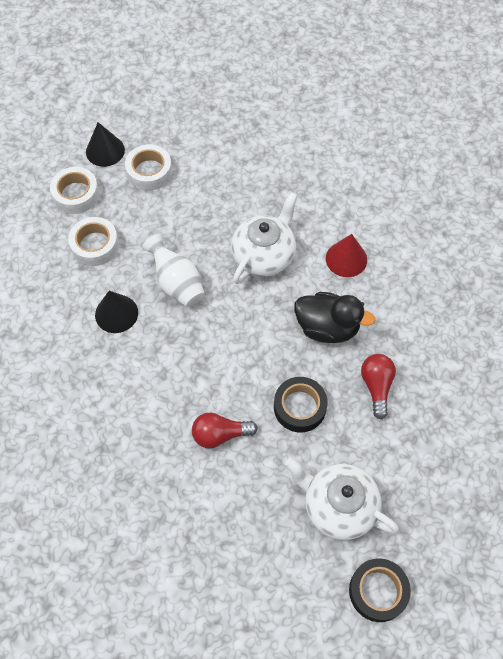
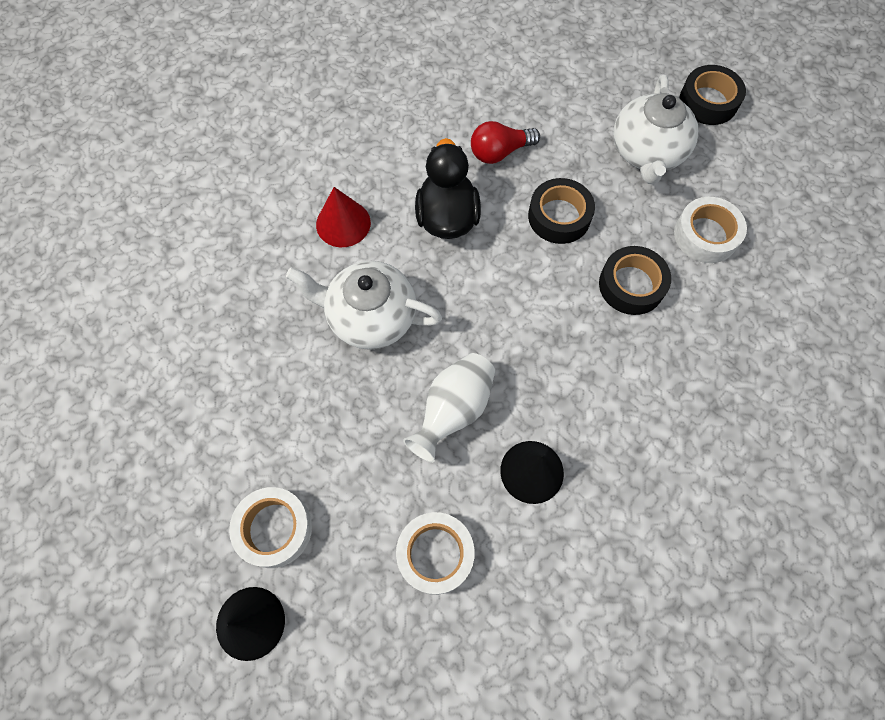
camera: 110 degrees left, 5 degrees up
white tape [50,167,99,214] -> white tape moved to [674,197,747,263]
red light bulb [192,413,258,448] -> black tape [599,246,671,315]

